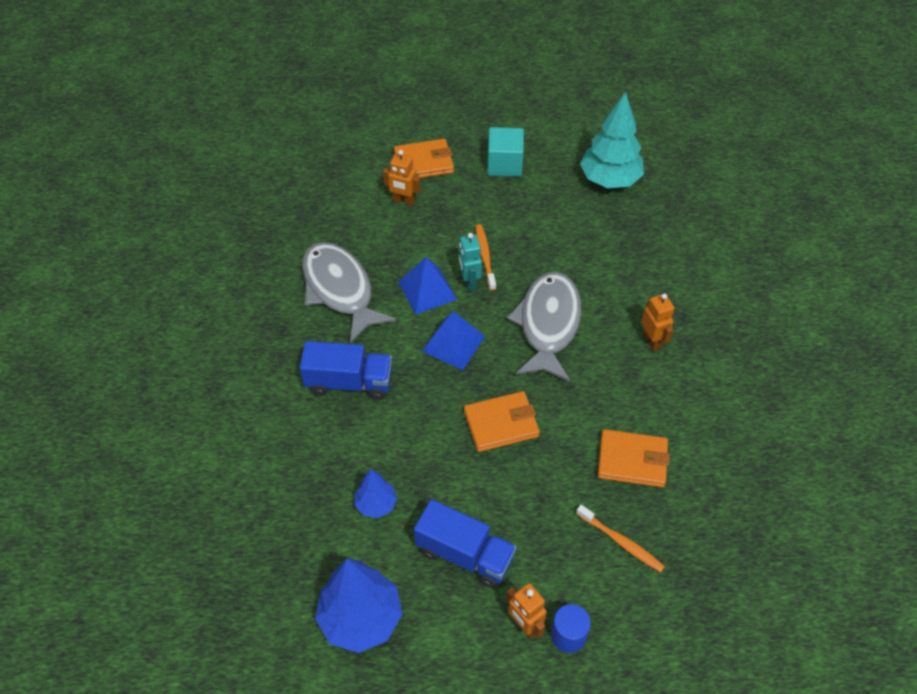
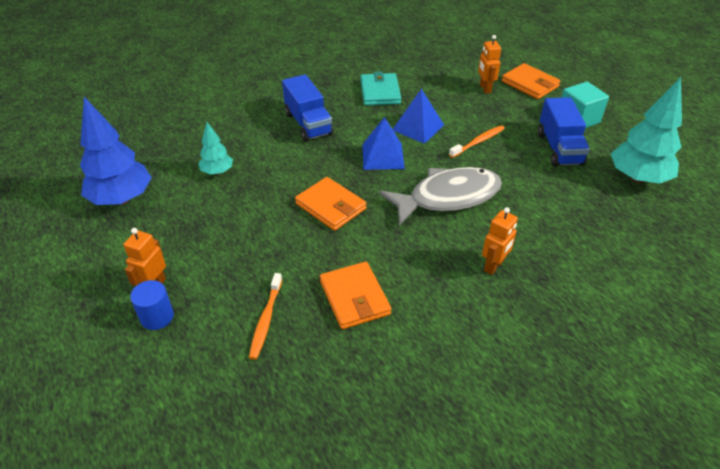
camera: 60 degrees right, 10 degrees down
grey fish [302,242,397,343] -> turquoise wallet [361,71,401,106]
blue tree [355,469,397,518] -> turquoise tree [198,122,233,175]
blue truck [414,499,517,588] -> blue truck moved to [538,97,590,167]
turquoise robot [458,233,482,291] -> none

